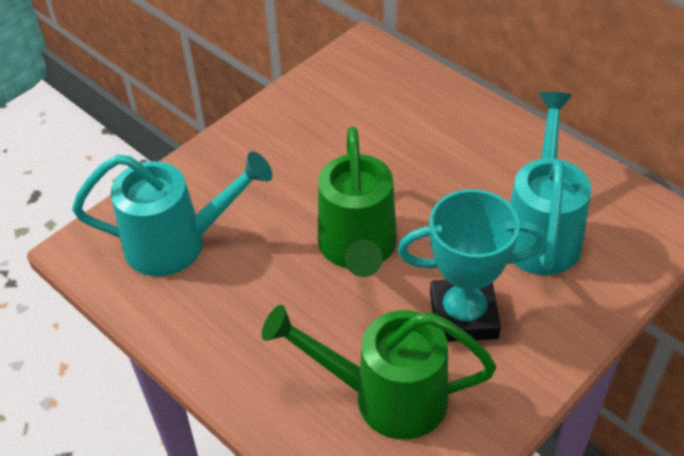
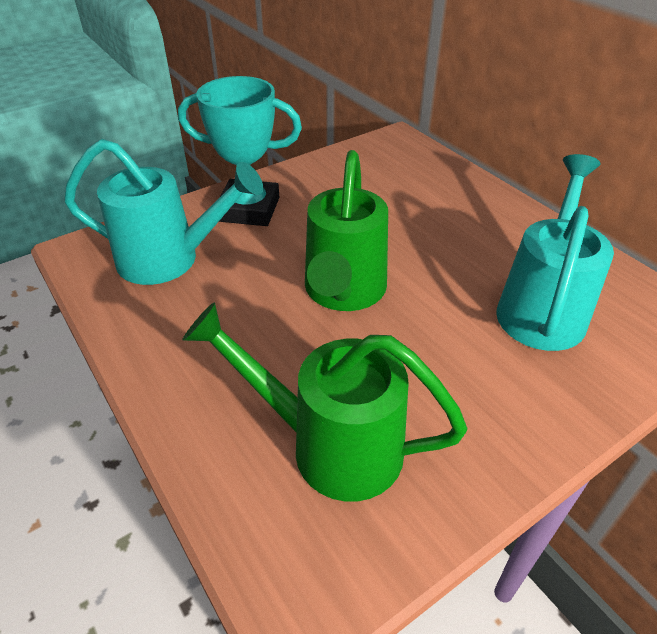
camera: 10 degrees right, 5 degrees down
turquoise trophy [398,189,546,342] -> turquoise trophy moved to [178,76,302,226]

